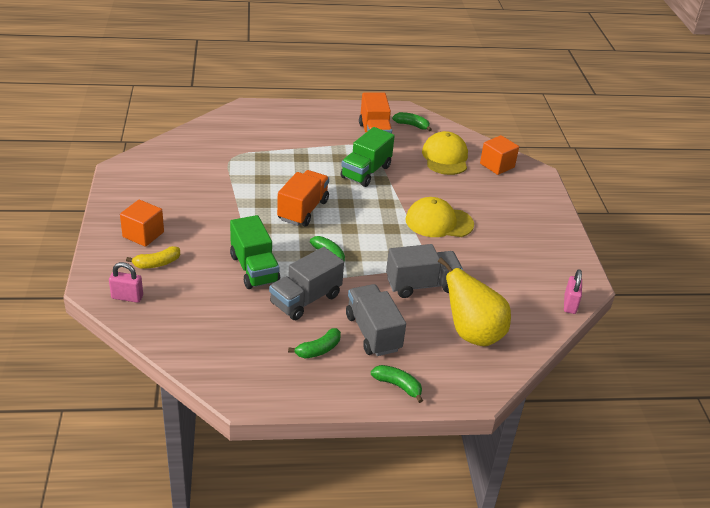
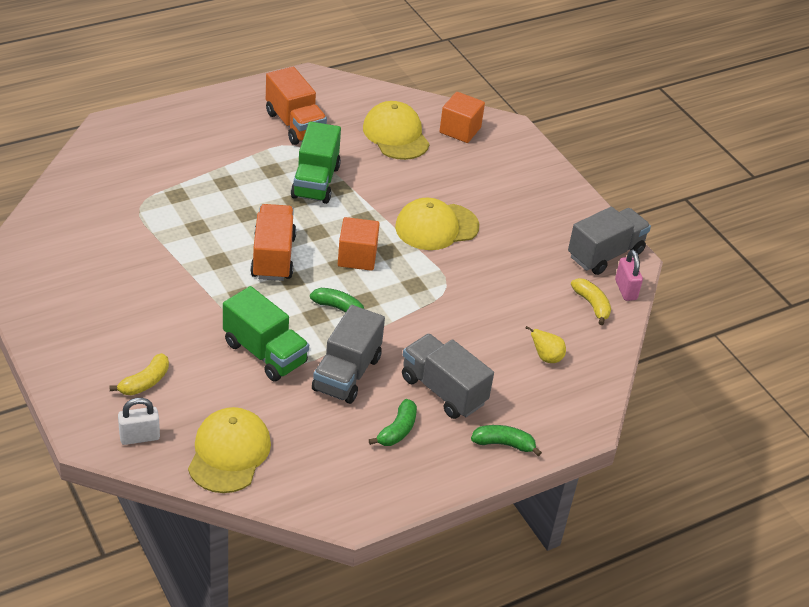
camera: 25 degrees left, 5 degrees up
pink padlock [109,262,143,303] -> white padlock [118,398,160,445]
orange cube [120,200,164,247] -> orange cube moved to [338,217,380,271]
grey truck [386,244,463,298] -> grey truck moved to [568,207,651,275]
green banana [392,112,432,131] -> none
yellow pear [438,257,511,346] -> yellow pear [525,326,566,363], size x0.44
none -> yellow cap [188,407,271,493]
none -> yellow banana [571,278,611,325]

